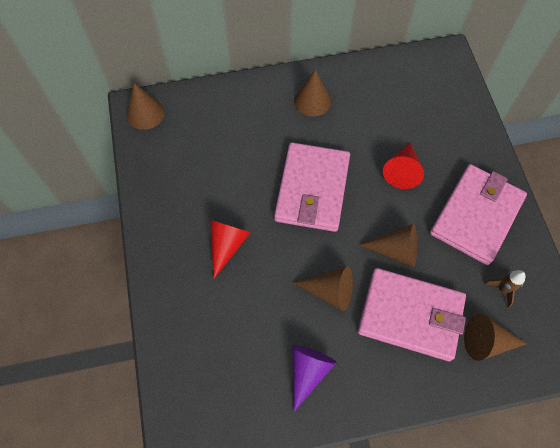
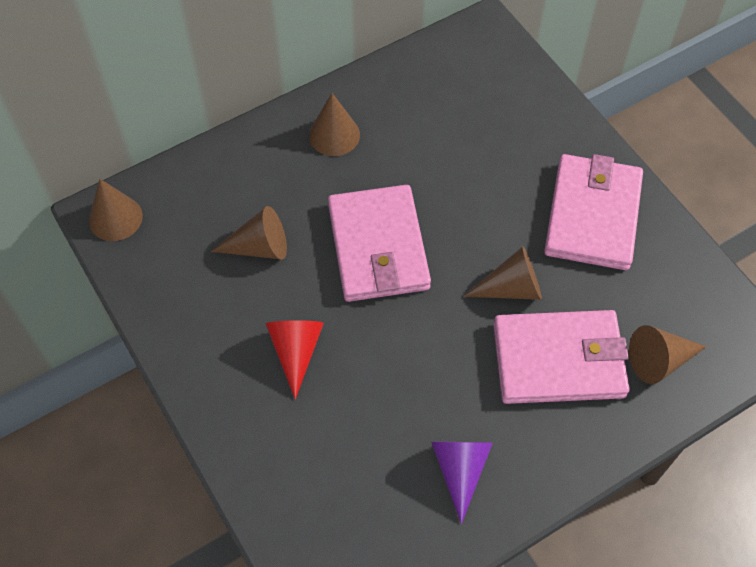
camera: 20 degrees left, 5 degrees down
brown cone [293,267,353,311] -> brown cone moved to [211,206,287,260]
red cone [383,143,424,189] -> none
brown rocket [484,270,526,308] -> none

